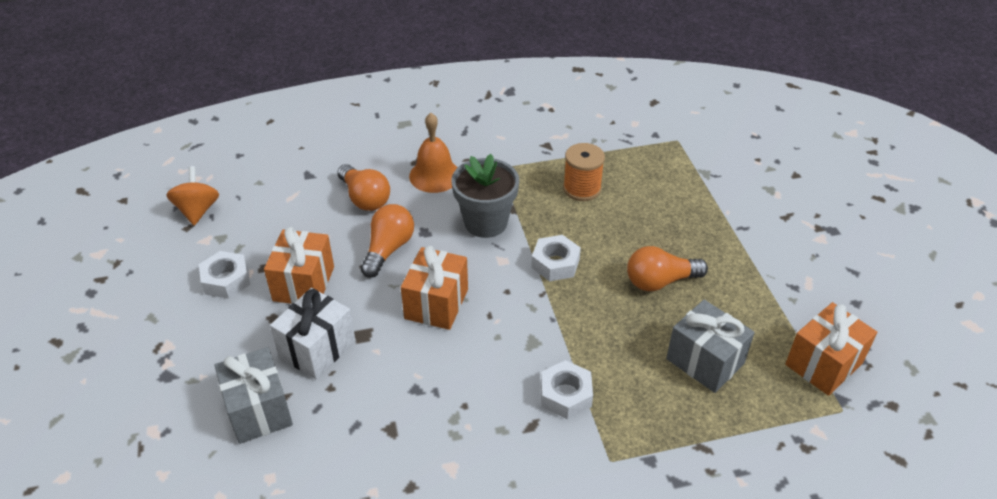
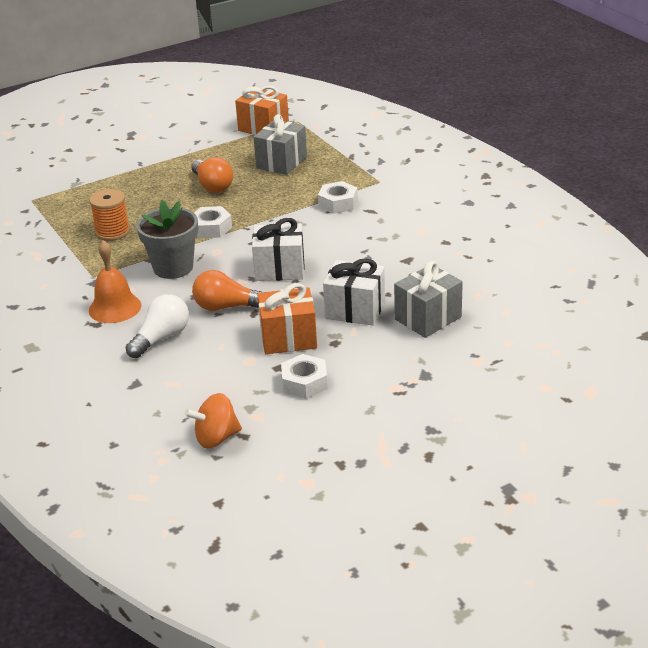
camera: 105 degrees left, 10 degrees down
orange light bulb [337,164,390,211] -> white light bulb [125,294,189,358]
orange gift [401,246,468,330] -> white gift [252,218,305,281]

